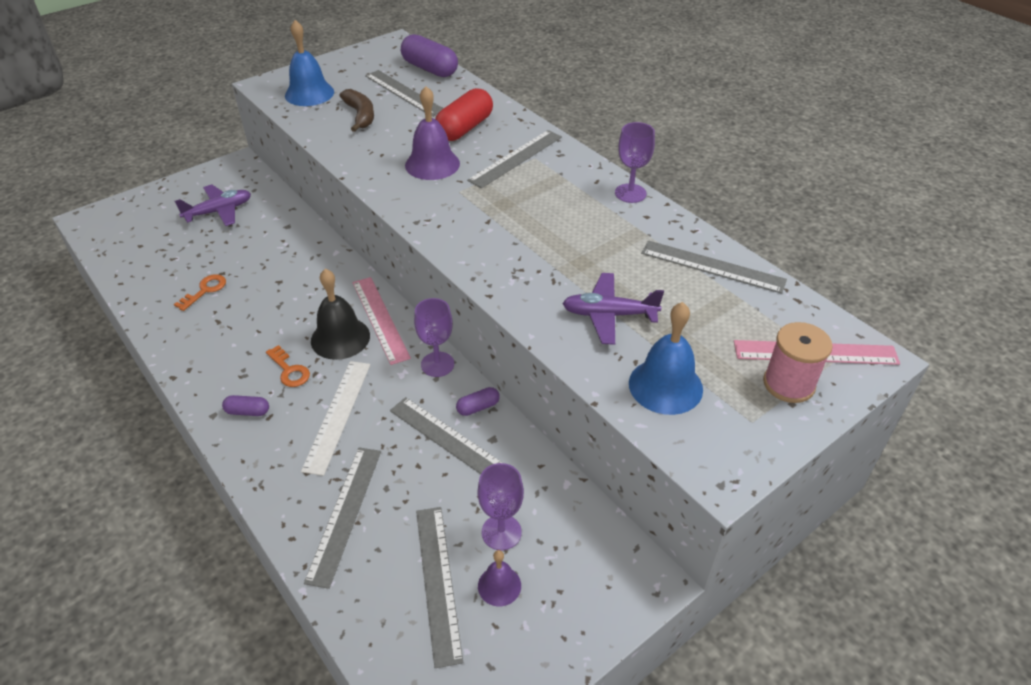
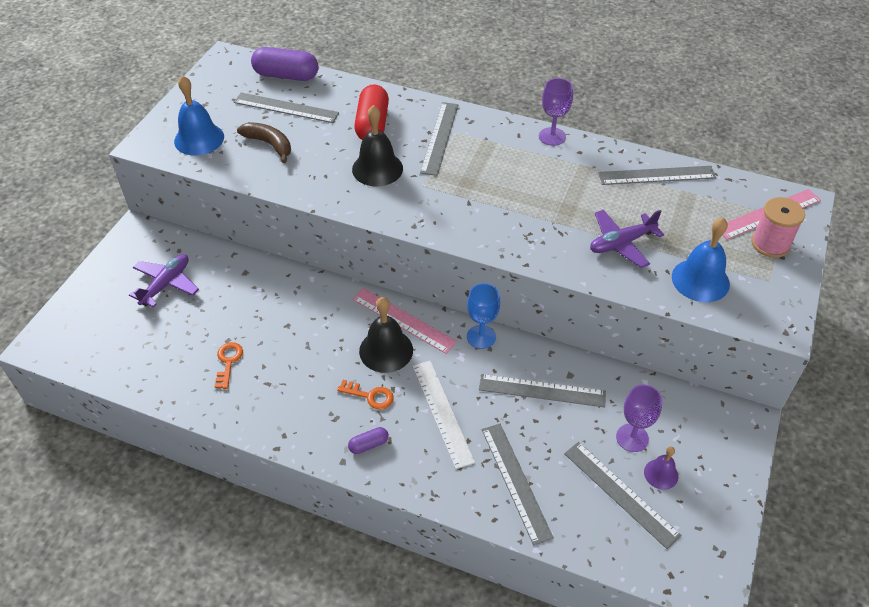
camera: 30 degrees left, 5 degrees up
purple bell [405,86,460,180] -> black bell [352,105,403,186]
purple goblet [414,298,454,377] -> blue goblet [467,283,500,349]
purple capsule [456,387,500,416] -> none

